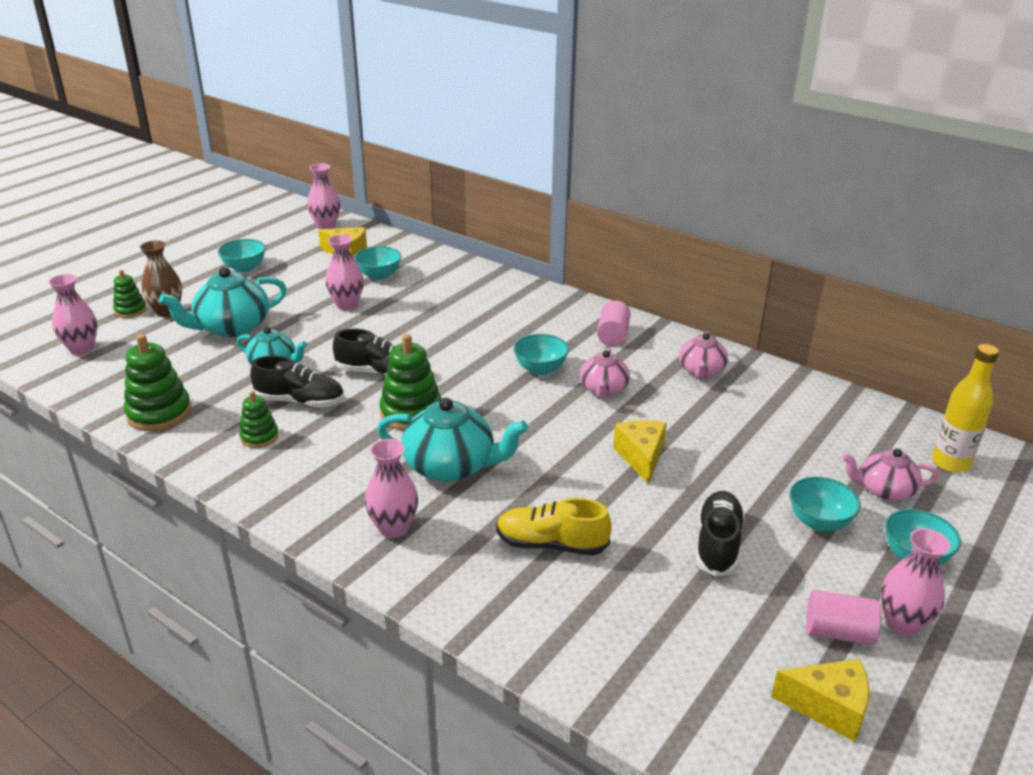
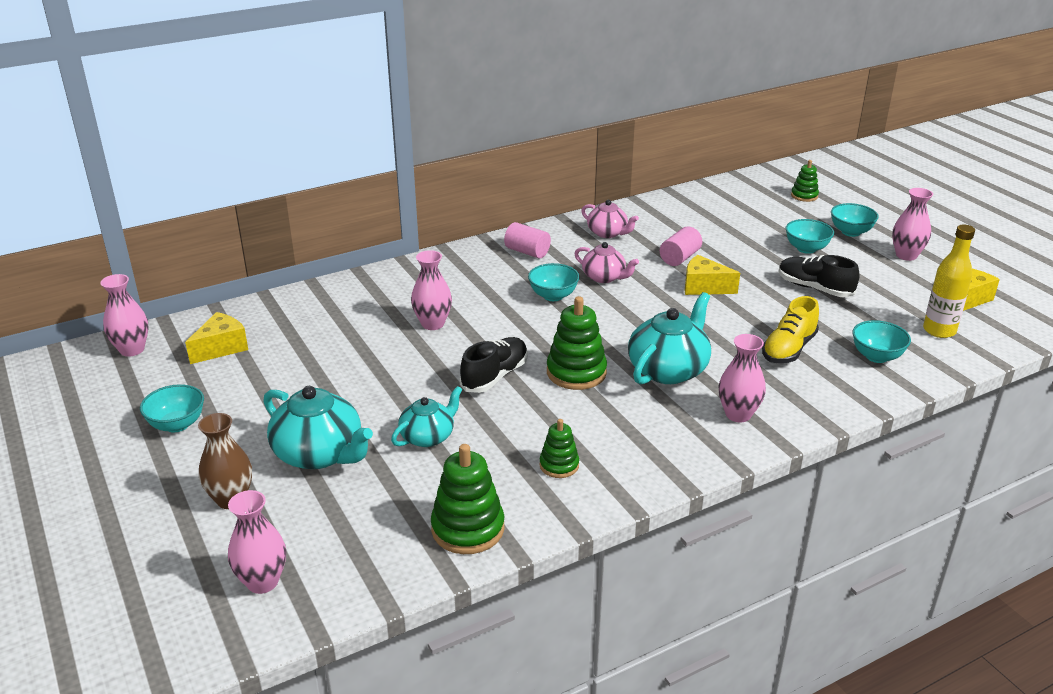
camera: 65 degrees left, 0 degrees up
green stacking toy [113,270,147,318] -> green stacking toy moved to [791,160,819,202]
turquoise teapot [159,267,287,337] -> turquoise teapot turned 45 degrees counterclockwise [263,386,373,469]
black shoe [250,356,344,407] -> none
pink vase [325,234,364,310] -> pink vase moved to [411,250,452,330]
turquoise bowl [354,246,402,280] -> turquoise bowl moved to [852,320,911,363]
pink cylinder [806,590,881,645] -> pink cylinder moved to [660,226,702,266]
pink teapot [842,448,939,501] -> none
yellow bottle [932,344,999,473] -> yellow bottle moved to [923,224,975,338]

